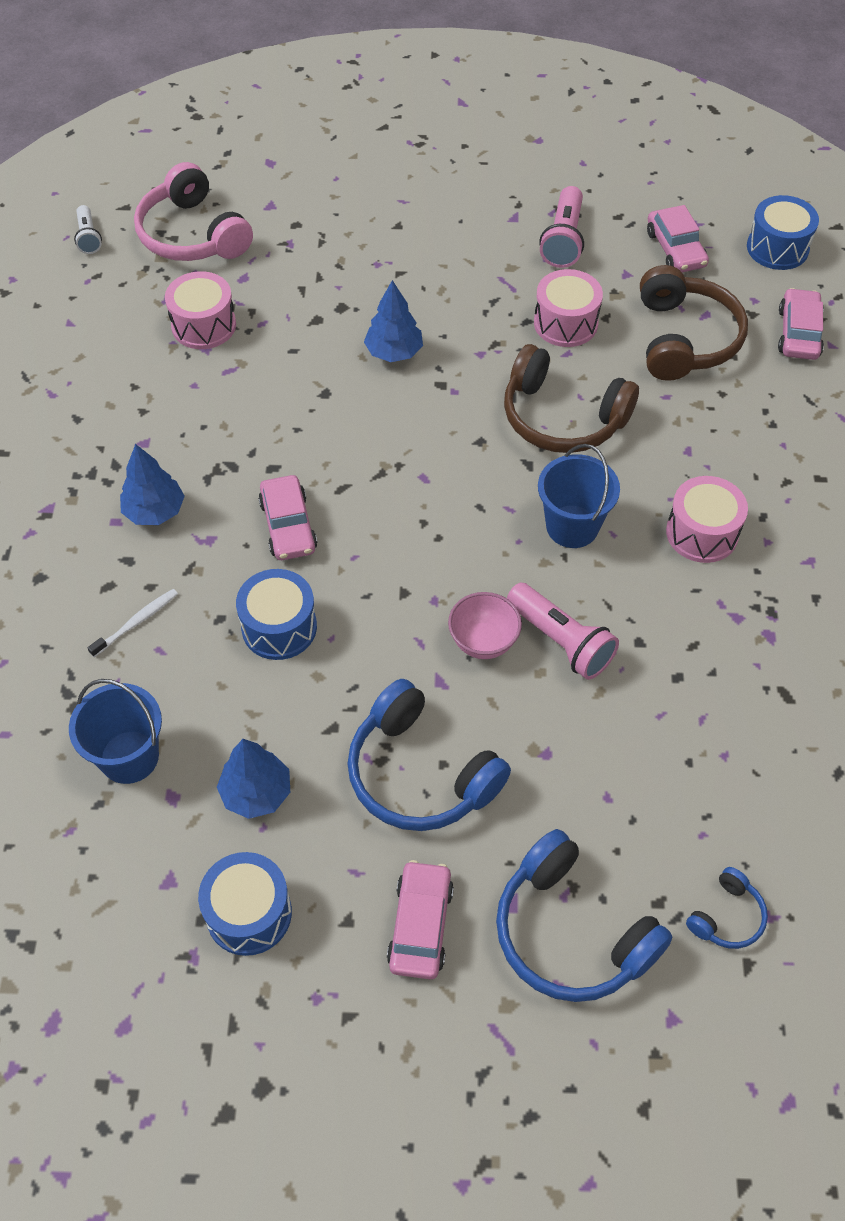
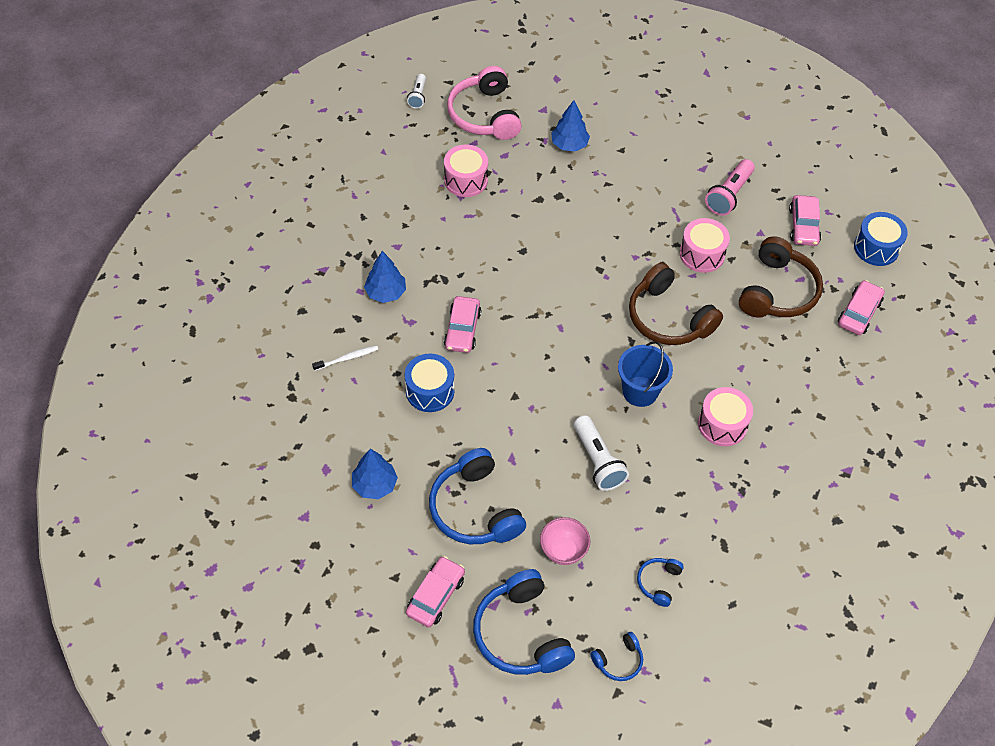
camera: 20 degrees right, 0 degrees up
blue bucket [69,679,162,784] -> none
blue drum [198,852,292,956] -> none
blue tree [364,280,423,362] -> blue tree moved to [551,100,590,152]
pink bowl [448,592,522,659] -> pink bowl moved to [540,517,590,565]
pink flashlight [507,583,619,680] -> white flashlight [574,415,629,491]
none -> blue headphones [637,558,684,607]

